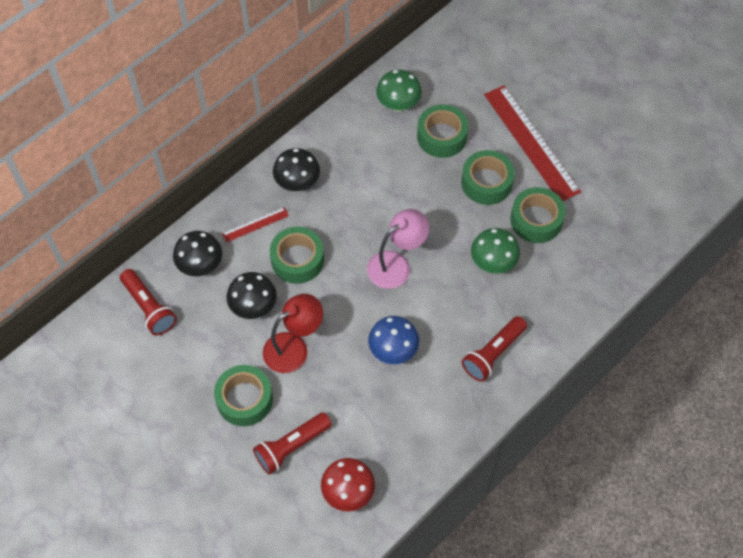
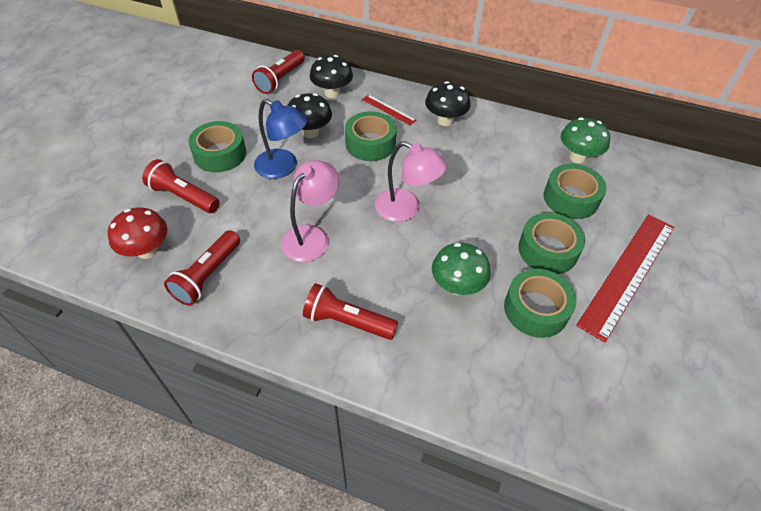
camera: 65 degrees right, 10 degrees down
red lamp [263,294,323,373] -> blue lamp [254,99,308,179]
blue mushroom [368,316,419,364] -> pink lamp [281,160,339,262]
none -> red flashlight [164,230,240,306]

